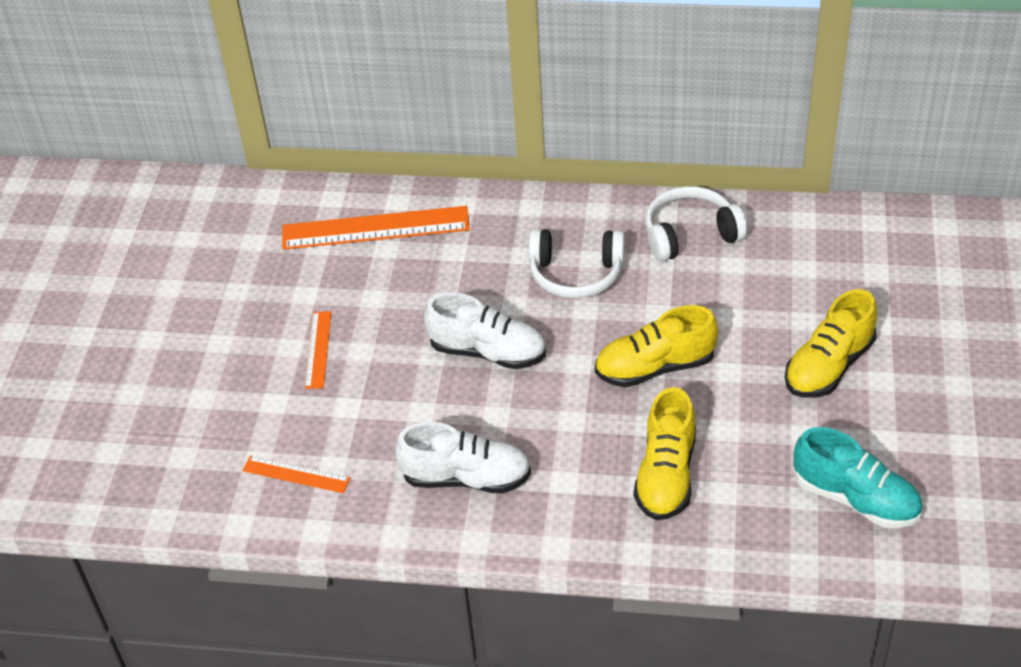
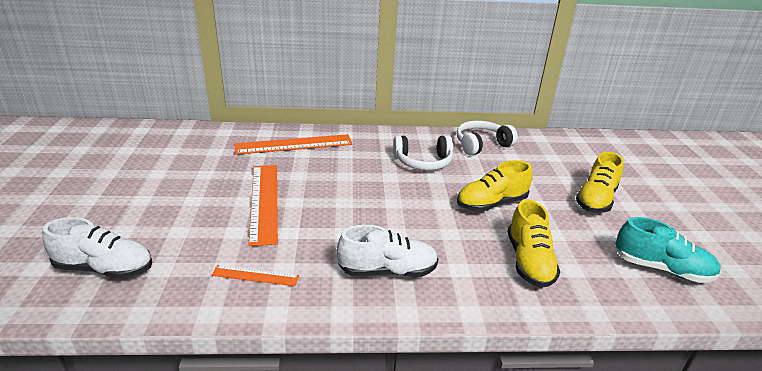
camera: 15 degrees left, 15 degrees down
orange ruler [305,311,331,389] -> orange ruler [249,165,278,246], size x1.96
white shoe [424,292,546,369] -> white shoe moved to [42,217,152,279]

